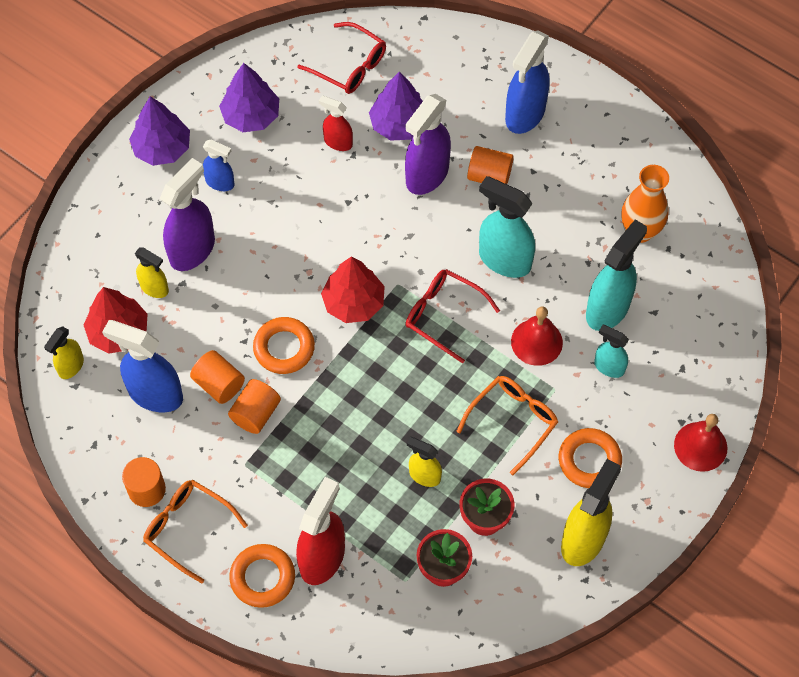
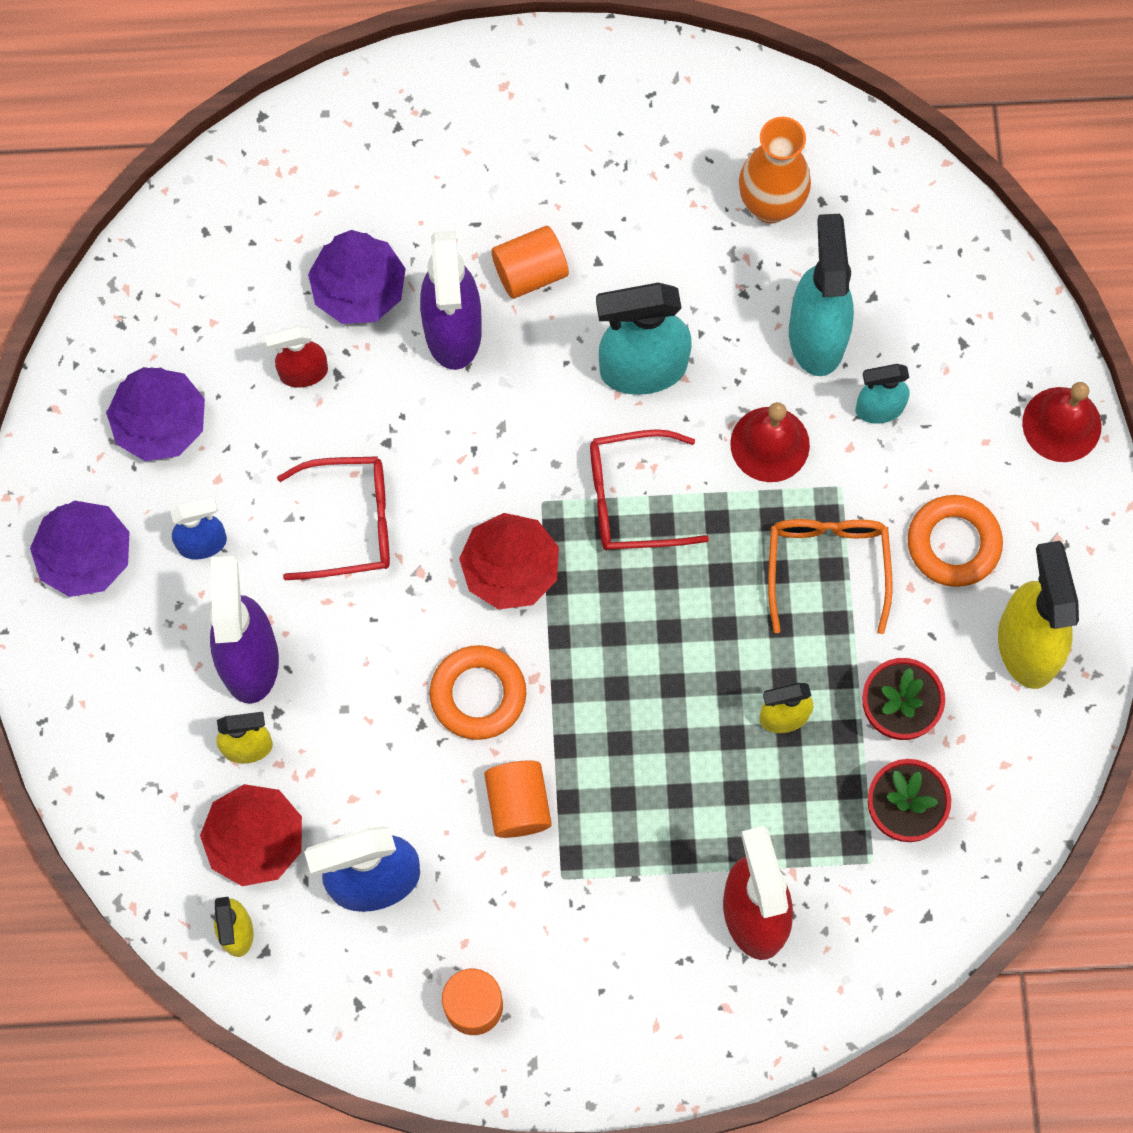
camera: 40 degrees left, 10 degrees up
orange glasses [143,480,248,584] -> none
orange cylinder [190,350,245,404] -> none
orange ring [229,544,295,608] -> none
red glasses [297,22,386,94] -> red glasses moved to [277,456,390,580]
blue spray bottle [505,30,549,134] -> none

